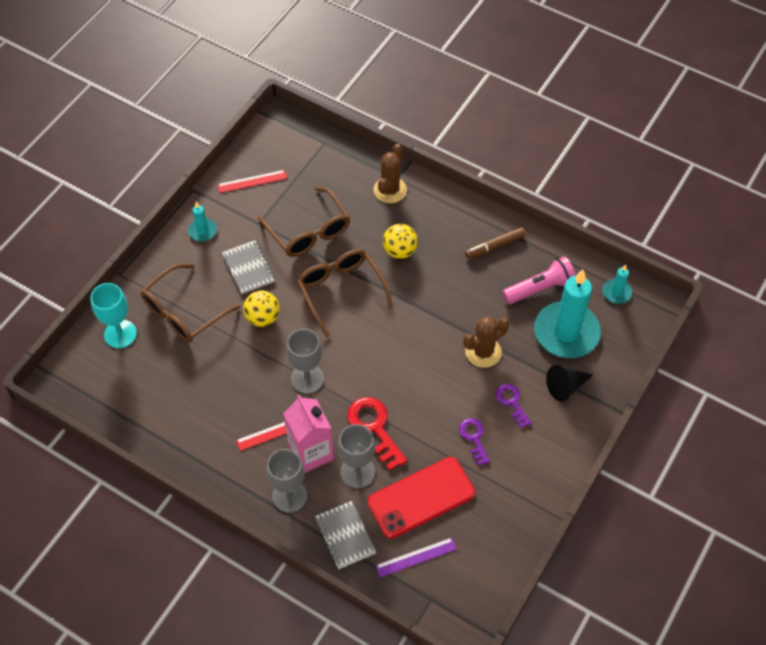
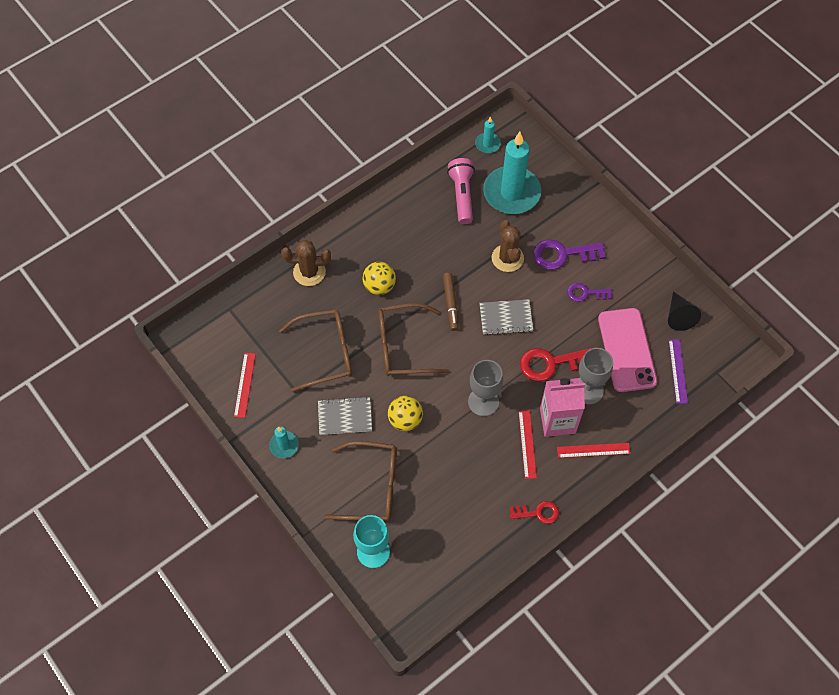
camera: 70 degrees left, 5 degrees up
brown glasses [141,264,240,343] -> brown glasses turned 60 degrees counterclockwise [324,441,397,521]
grey goblet [266,449,307,513] -> red ruler [557,443,631,458]
grey notebook [315,501,376,569] -> grey notebook moved to [480,299,533,335]
red phone [367,457,475,539] -> pink phone [598,308,657,392]
brown cactus [374,144,407,203] -> brown cactus turned 45 degrees counterclockwise [281,240,331,286]
brown marker [465,227,526,259] -> brown marker moved to [443,273,459,331]
purple key [496,384,532,428] -> purple key [533,239,605,270], size x1.64
black cone [546,365,593,402] -> black cone moved to [668,291,701,331]
none -> red key [510,501,559,524]

